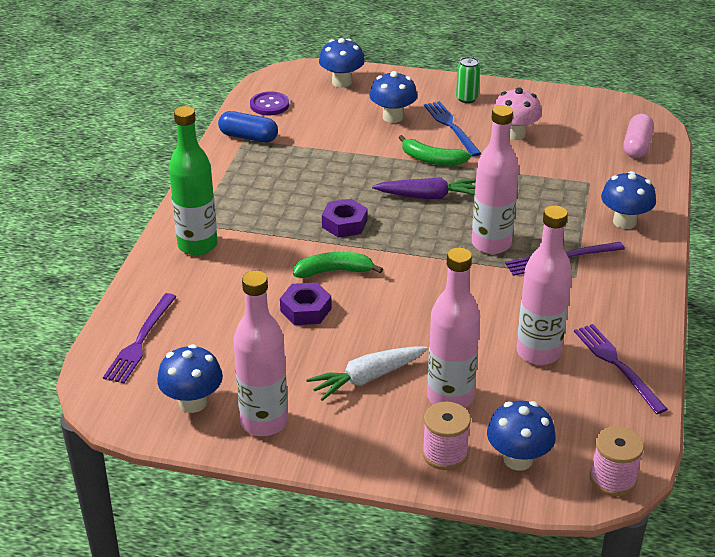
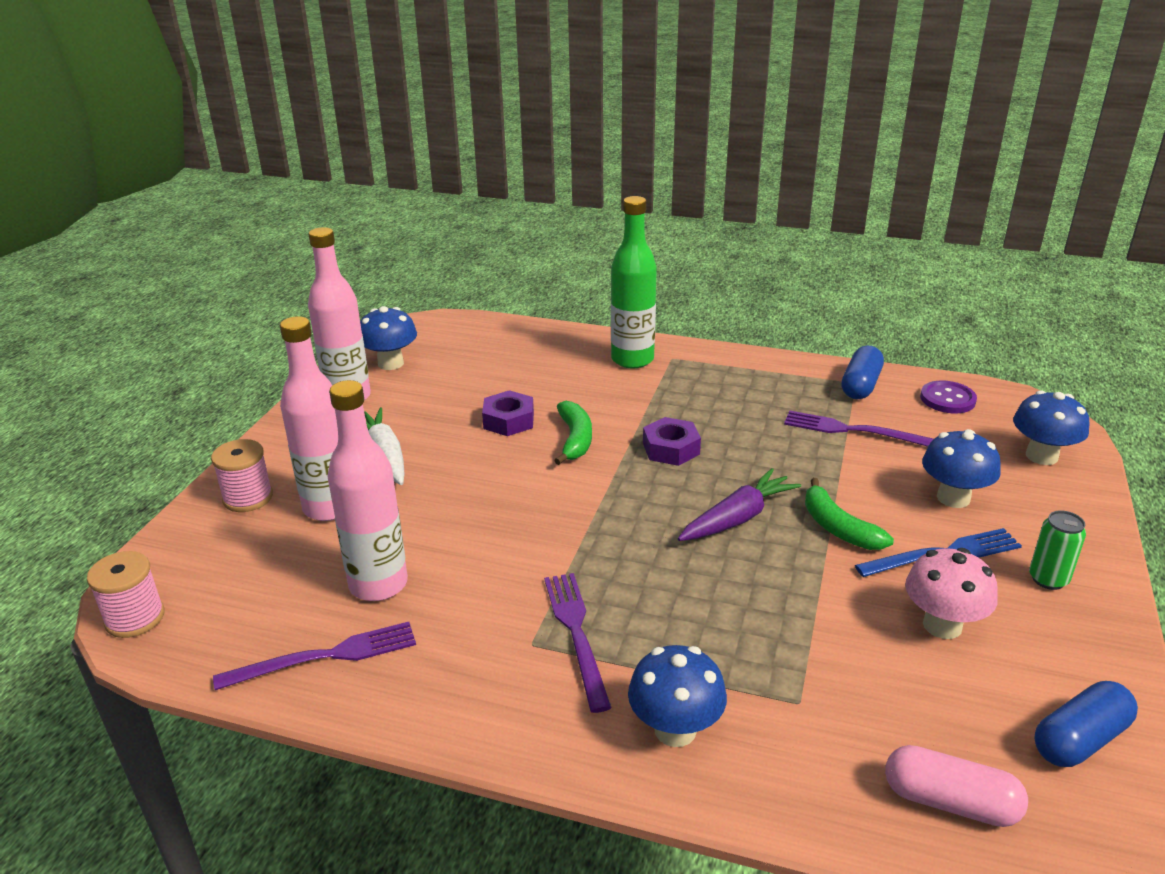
camera: 95 degrees right, 5 degrees down
purple fork [103,293,177,383] -> purple fork moved to [784,410,933,447]
purple carrot [372,177,476,199] -> purple carrot turned 135 degrees counterclockwise [678,468,801,541]
green banana [399,135,471,166] -> green banana turned 60 degrees counterclockwise [805,478,894,550]
pink bottle [472,105,519,254] -> none
blue mushroom [487,401,556,471] -> none
none -> blue capsule [1034,681,1138,767]

